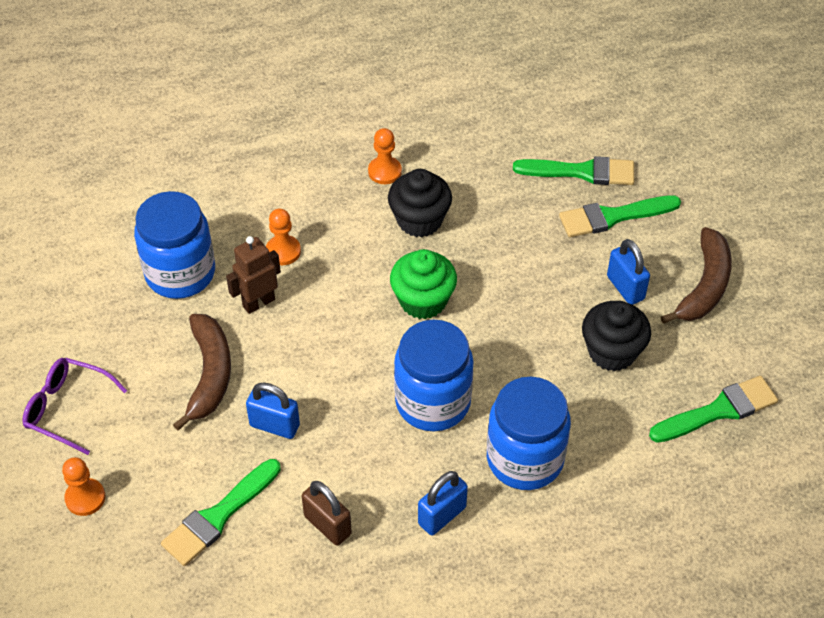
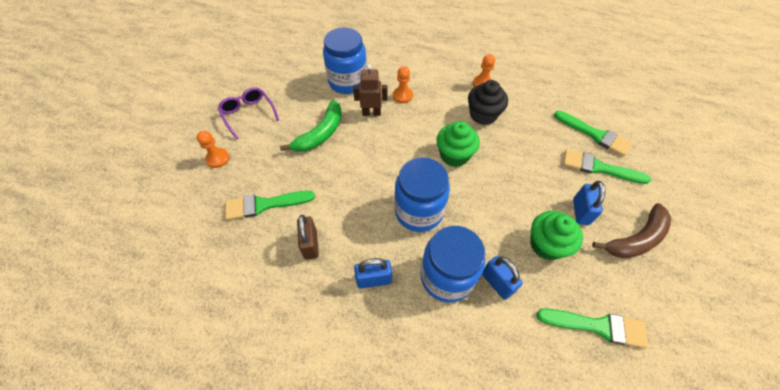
camera: 35 degrees right, 5 degrees up
brown banana [173,314,231,430] -> green banana [280,100,342,152]
blue padlock [246,383,300,439] -> blue padlock moved to [482,256,523,300]
black cupcake [582,301,651,371] -> green cupcake [530,211,583,260]

